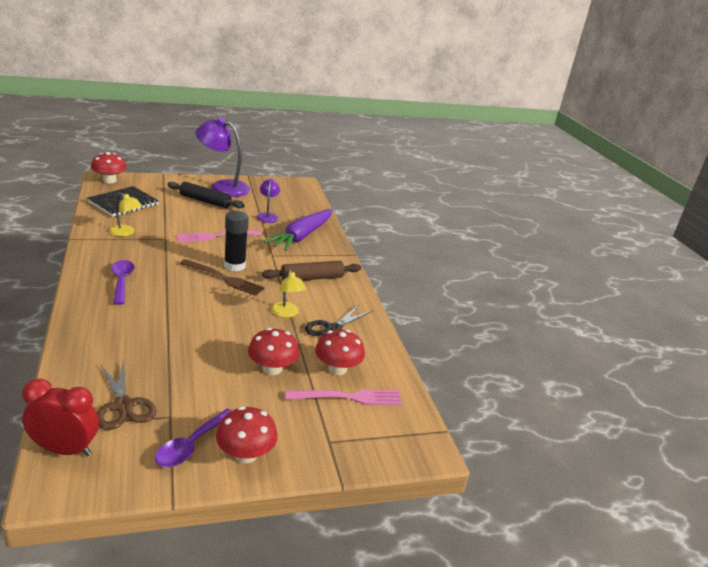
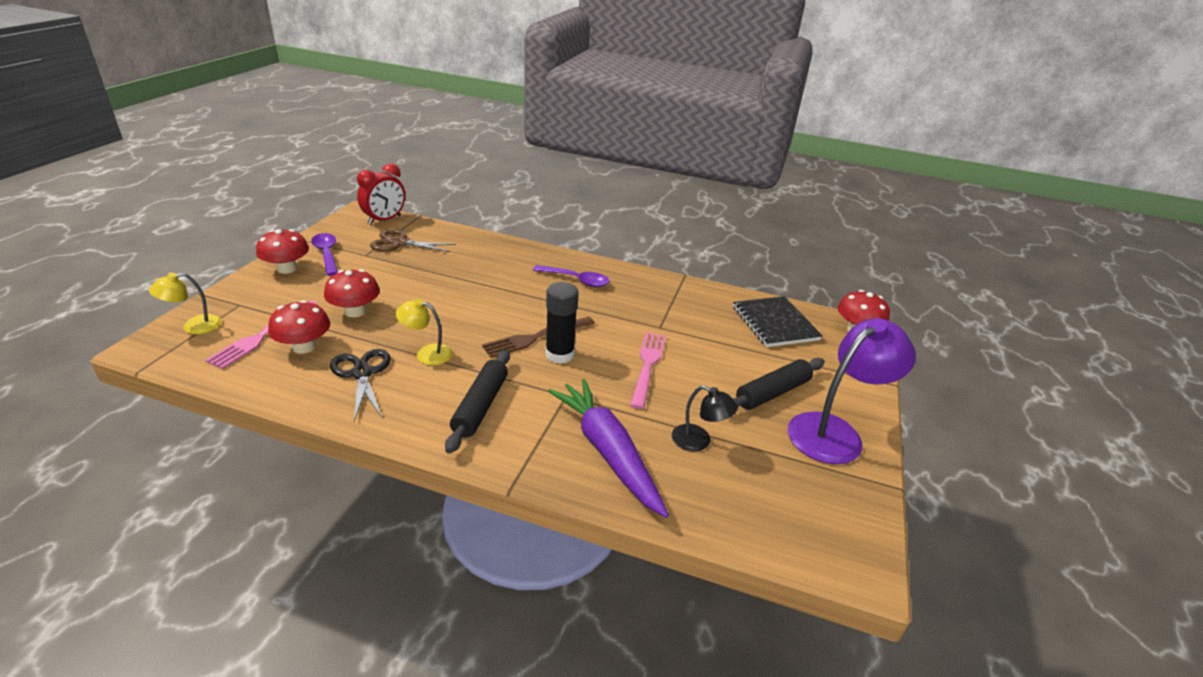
camera: 125 degrees right, 5 degrees up
yellow lamp [109,193,142,236] -> yellow lamp moved to [149,273,222,334]
purple lamp [257,179,280,223] -> black lamp [672,386,738,451]
brown rolling pin [262,261,361,280] -> black rolling pin [445,350,510,453]

